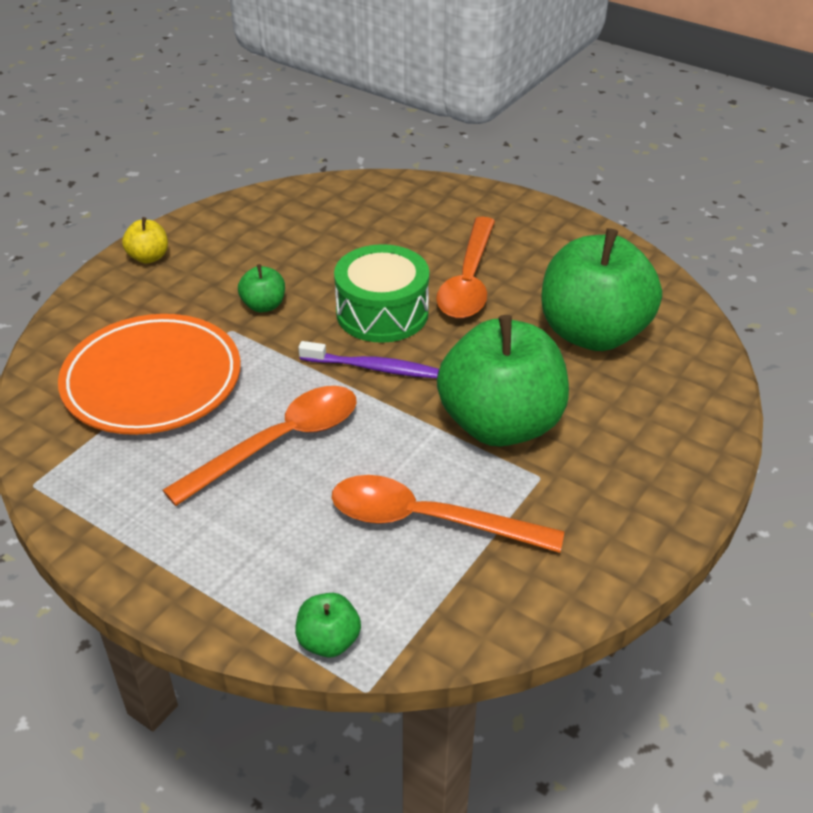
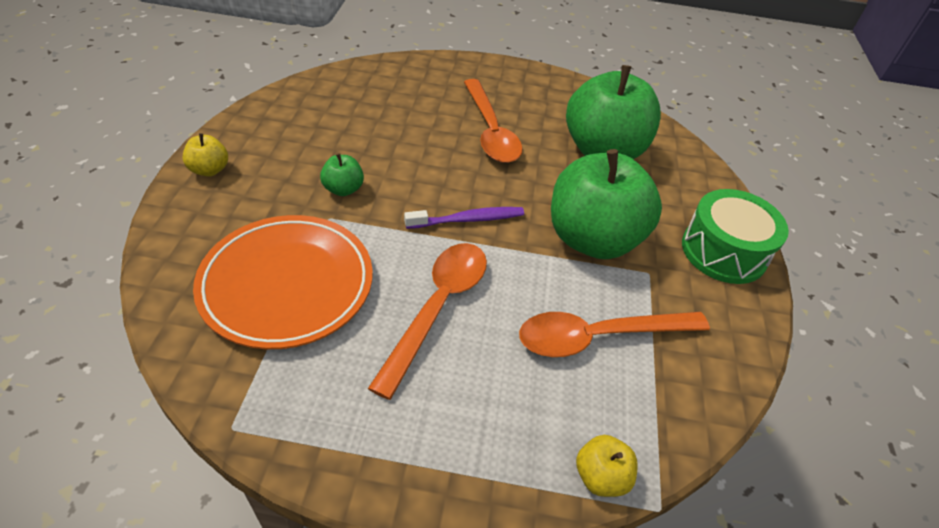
camera: 30 degrees left, 5 degrees up
green apple [295,593,361,658] -> yellow apple [576,435,638,497]
green drum [334,244,429,343] -> green drum moved to [682,189,789,284]

